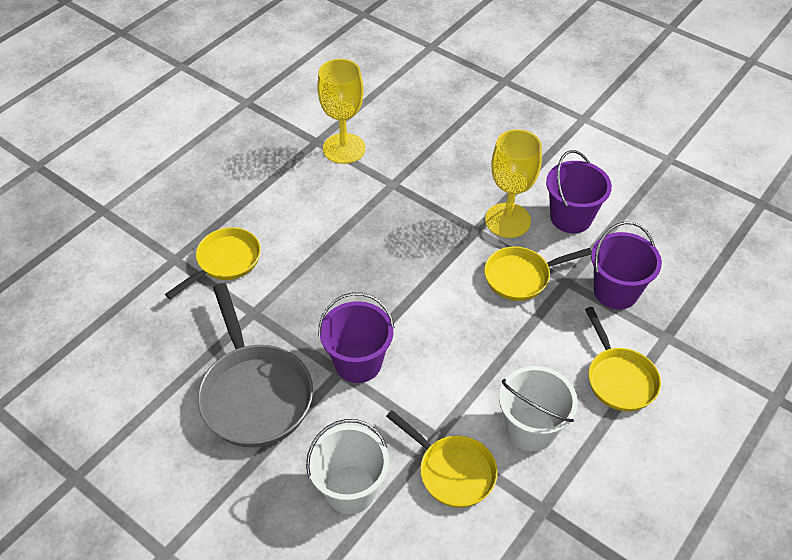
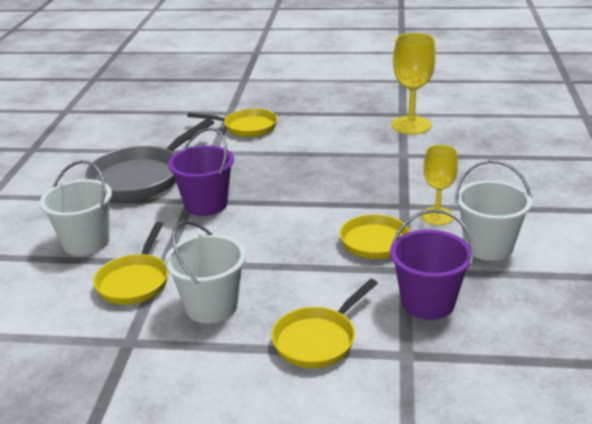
camera: 60 degrees right, 20 degrees down
yellow goblet [485,129,542,238] -> yellow goblet [421,145,458,225], size x0.66
purple bucket [546,150,612,233] -> white bucket [455,160,532,261]

